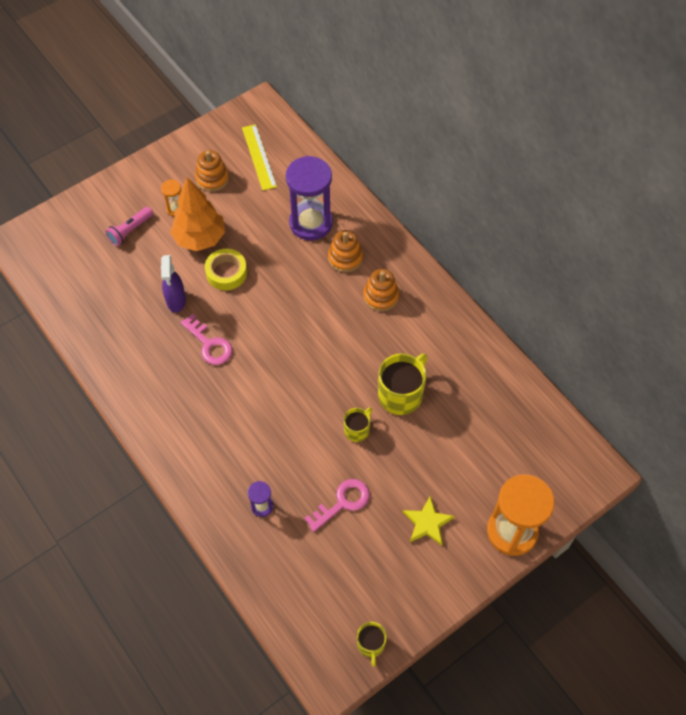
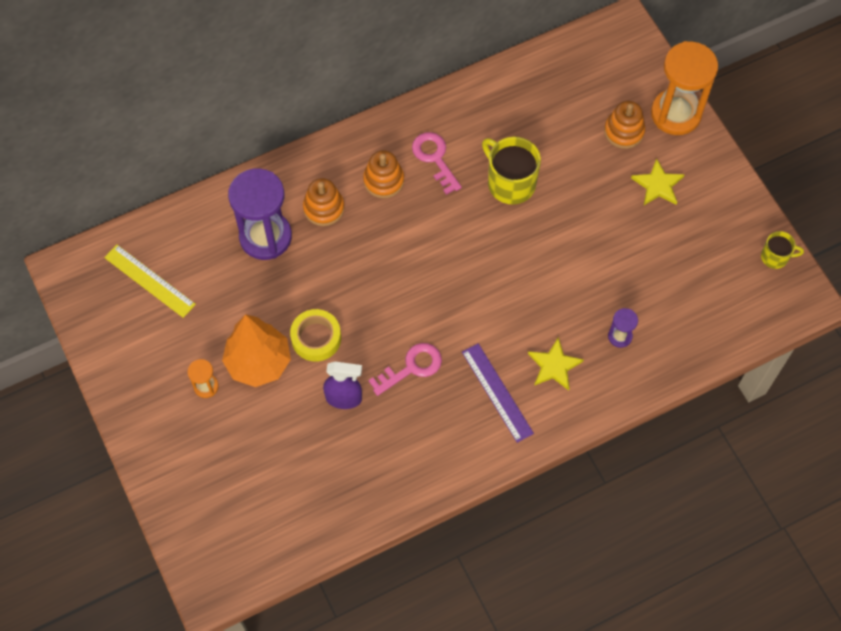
camera: 80 degrees left, 5 degrees up
pink flashlight [105,207,153,246] -> none
orange stacking toy [195,150,229,192] -> orange stacking toy moved to [604,101,645,149]
yellow ruler [242,124,277,191] -> yellow ruler turned 45 degrees clockwise [104,245,196,318]
pink key [304,479,370,532] -> pink key moved to [412,132,462,195]
yellow mug [344,408,372,442] -> none
none -> purple ruler [462,343,534,443]
none -> yellow star [528,337,584,390]

